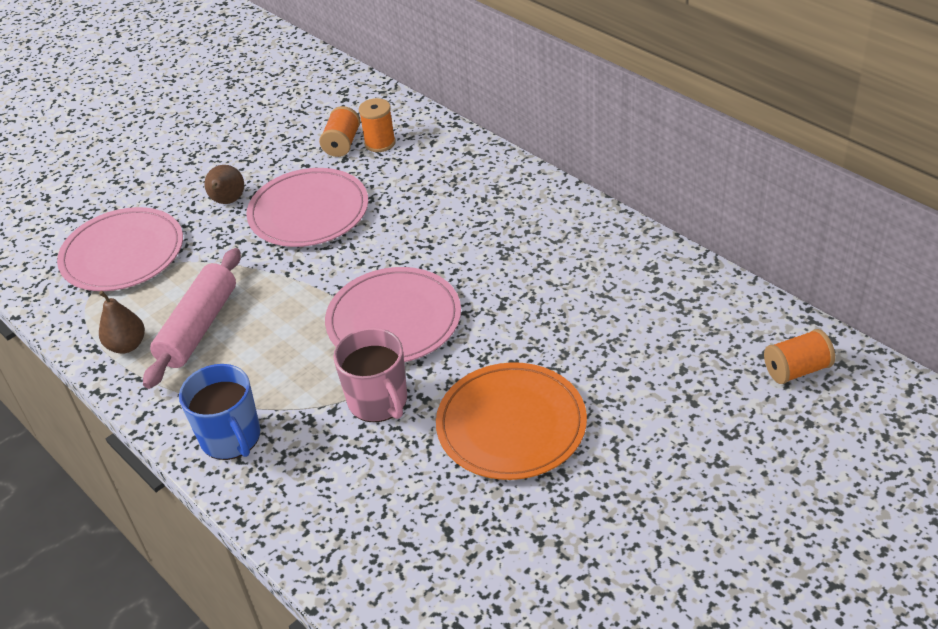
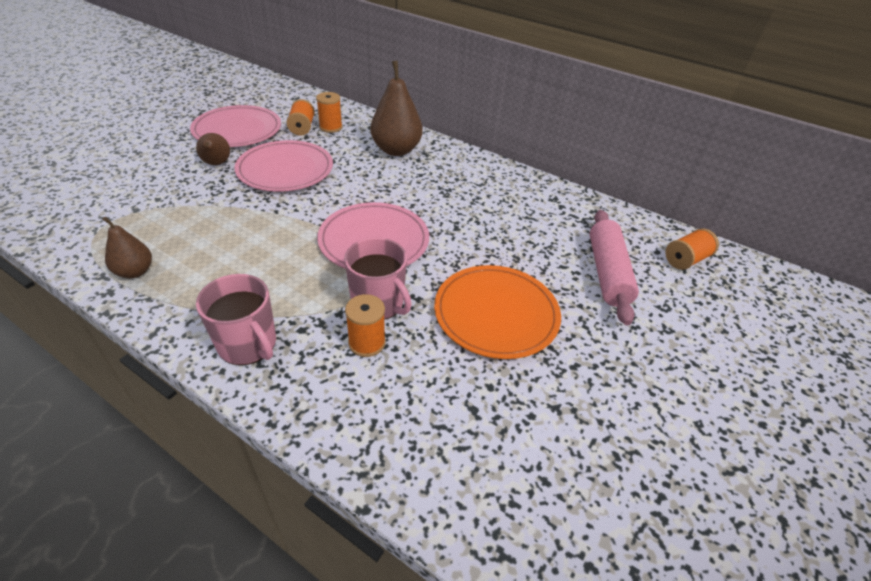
camera: 20 degrees left, 0 degrees up
pink plate [57,207,183,291] -> pink plate moved to [190,105,281,147]
pink rolling pin [143,248,241,389] -> pink rolling pin moved to [590,210,639,325]
blue mug [179,364,260,460] -> pink mug [196,274,276,365]
none -> orange spool [345,294,386,357]
none -> brown pear [371,61,423,156]

